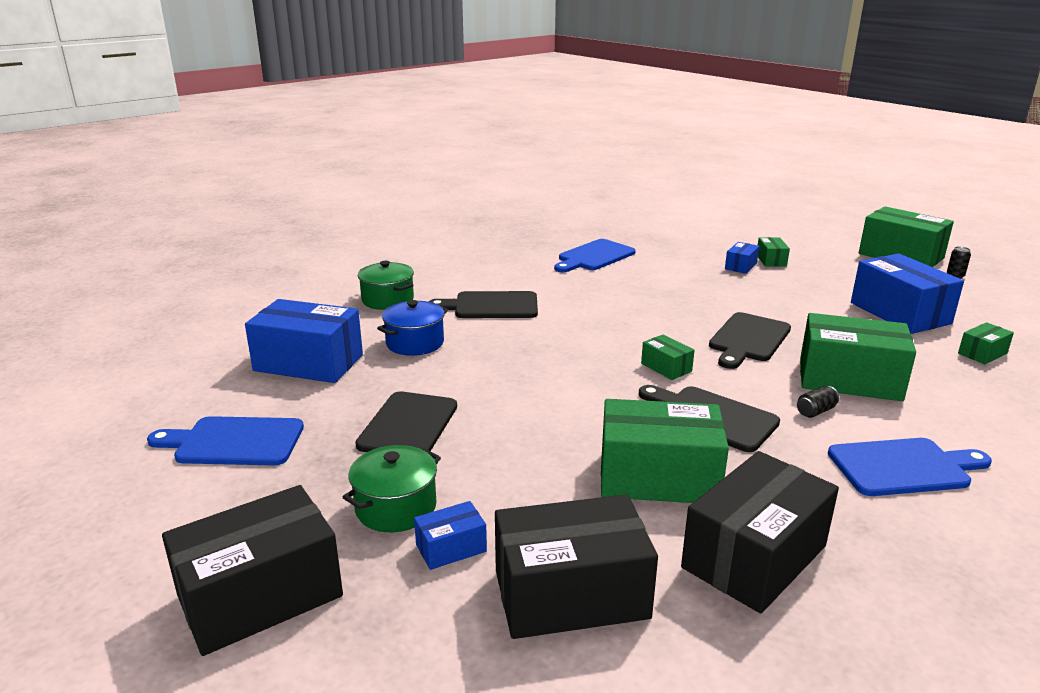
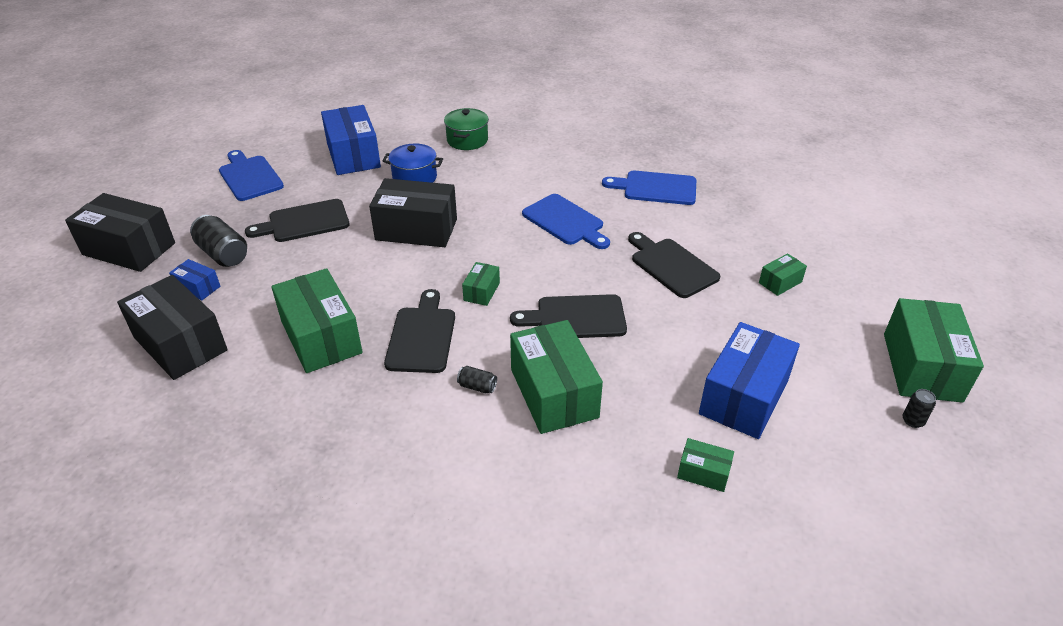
camera: 55 degrees right, 15 degrees up
green pot [343,445,441,532] -> black can [190,215,247,267]
black cutting board [429,291,538,318] -> black cutting board moved to [628,232,720,298]
black box [681,451,839,614] -> black box moved to [369,178,457,247]
blue box [725,242,759,274] -> none
blue cutting board [828,438,992,496] -> blue cutting board moved to [522,194,610,249]

